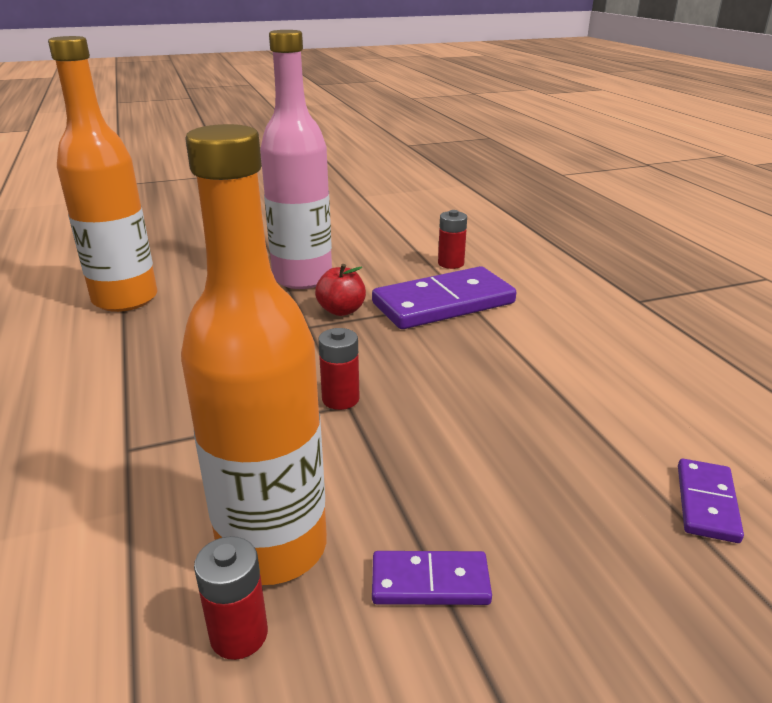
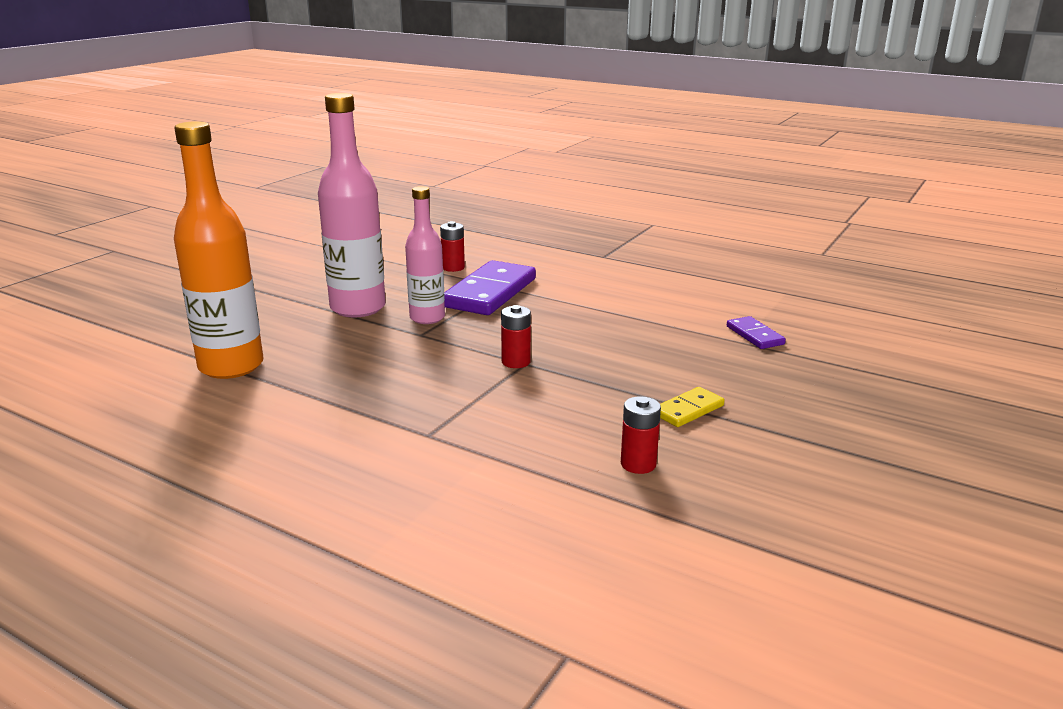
camera: 40 degrees left, 5 degrees down
orange bottle [181,124,327,585] -> none
red apple [315,264,366,316] -> pink bottle [405,186,445,324]
purple domino [372,551,492,605] -> yellow domino [660,387,725,427]

